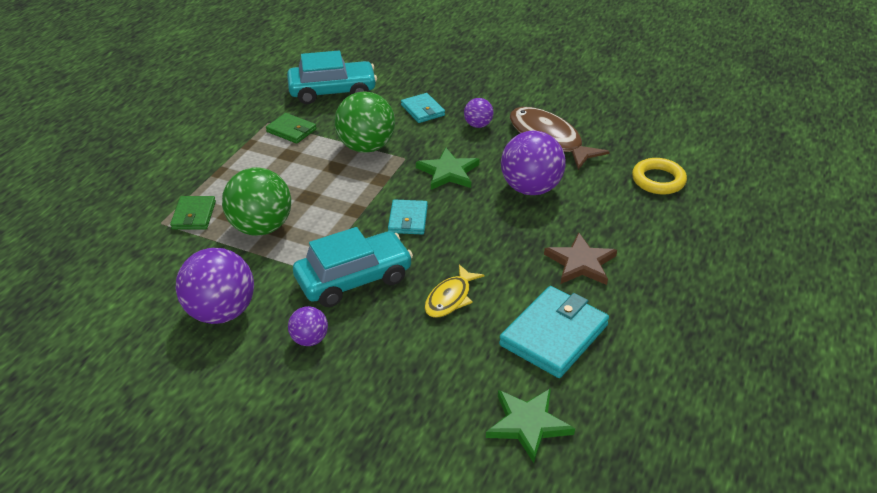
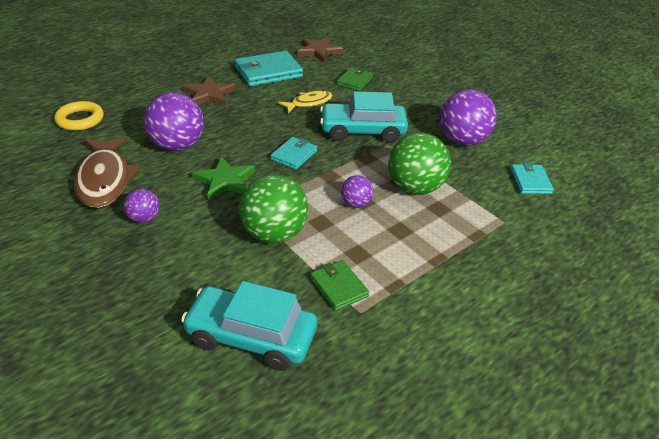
camera: 155 degrees left, 0 degrees up
green wallet [170,196,216,230] -> green wallet moved to [337,67,373,91]
purple ball [288,306,328,346] -> purple ball moved to [341,175,374,208]
turquoise wallet [401,93,445,123] -> turquoise wallet moved to [511,163,554,194]
green star [486,388,575,463] -> brown star [298,37,343,63]

